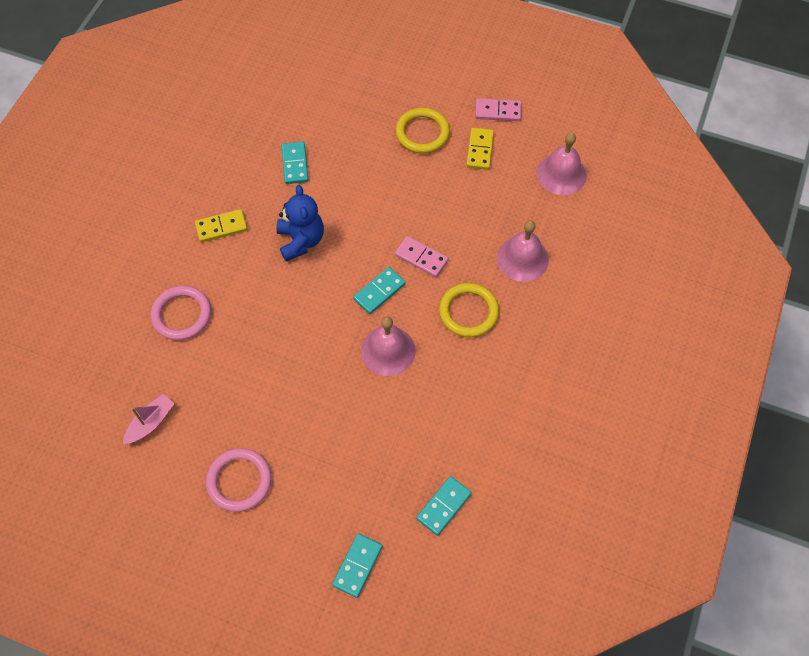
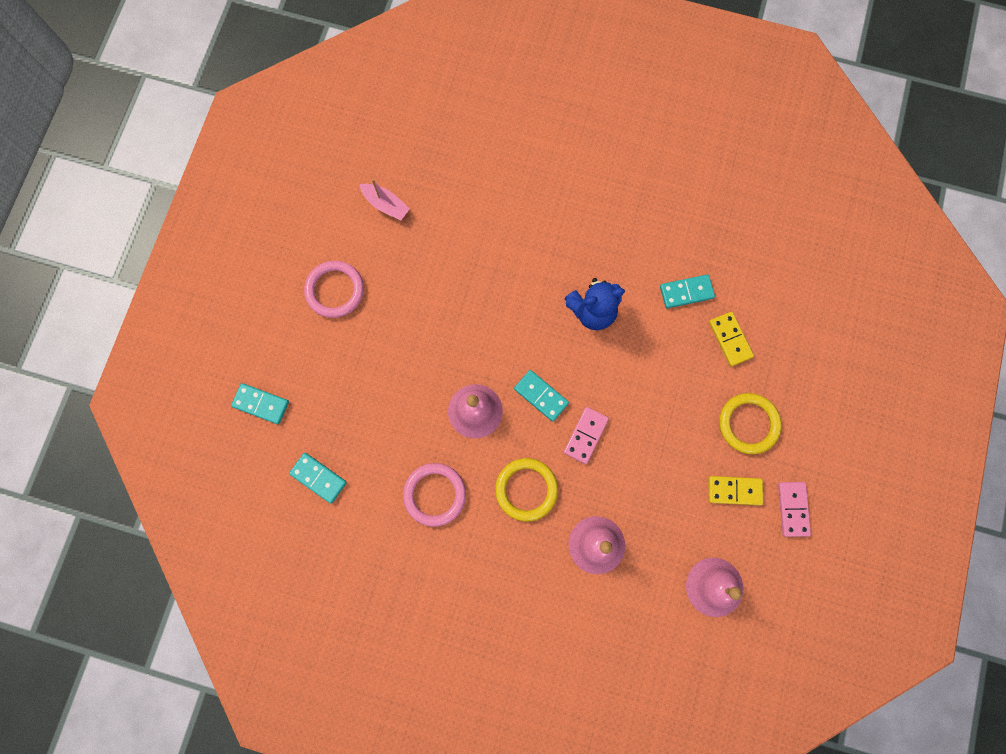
camera: 85 degrees right, 15 degrees up
pink ring [151,286,211,340] -> pink ring moved to [403,463,466,527]
yellow domino [195,209,248,242] -> yellow domino moved to [709,312,754,366]

